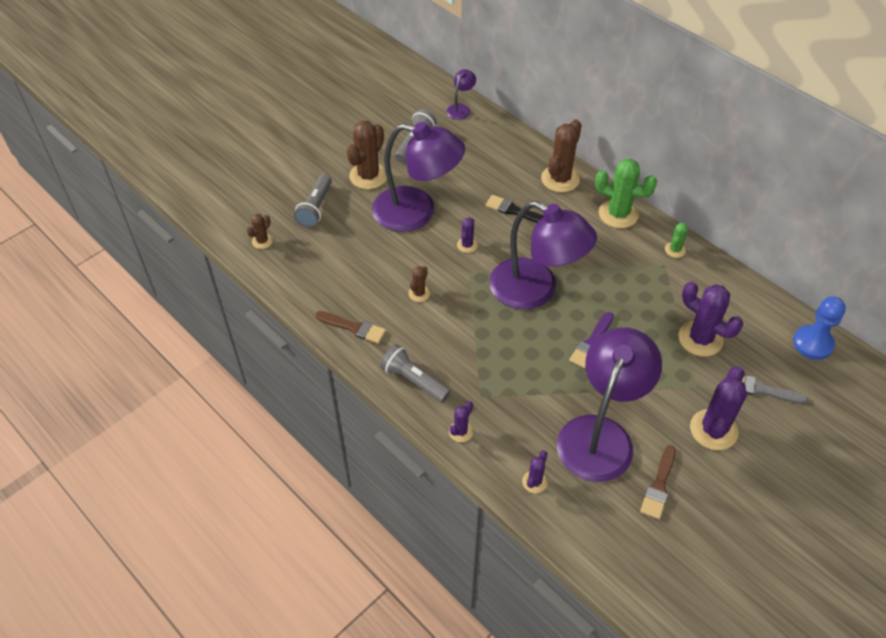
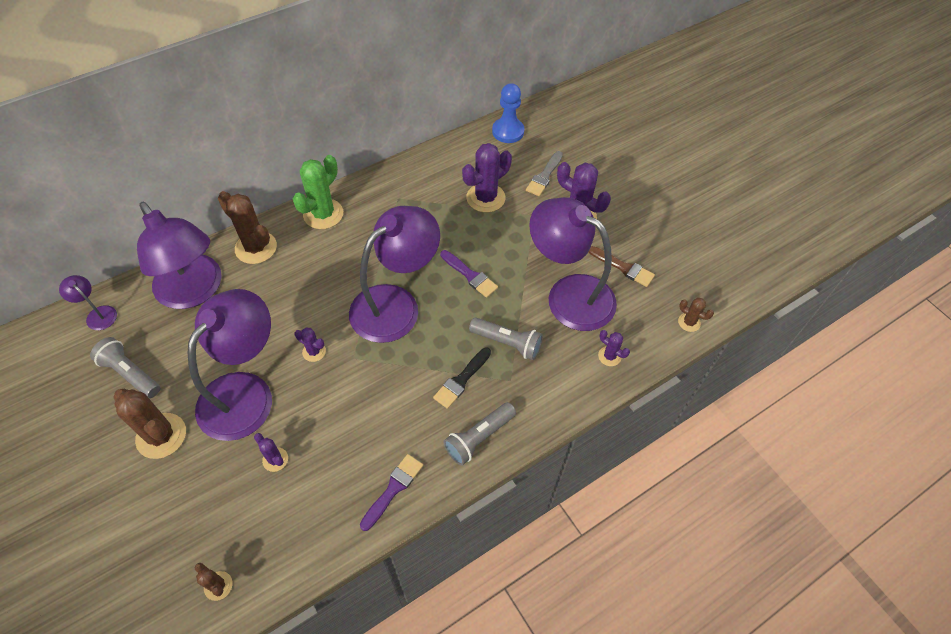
camera: 80 degrees left, 5 degrees up
grey flashlight [294,174,332,228] -> grey flashlight moved to [469,318,543,360]
brown brush [315,311,386,344] -> purple brush [360,454,423,531]
brown cactus [409,266,430,302] -> brown cactus moved to [678,298,714,332]
purple cactus [449,401,473,442] -> purple cactus moved to [254,433,288,472]
black brush [486,195,544,223] -> black brush moved to [433,347,491,409]
green cactus [665,223,688,258] -> none
none -> purple lamp [137,202,222,309]

